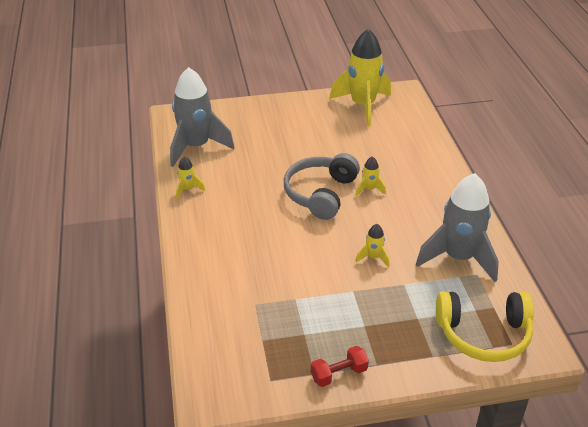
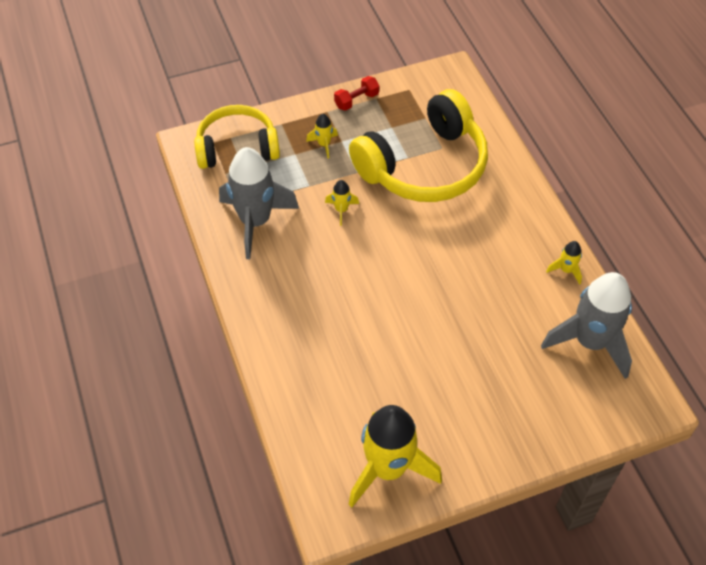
camera: 170 degrees right, 15 degrees up
grey headphones [284,153,360,220] -> none
yellow rocket [355,156,386,196] -> yellow rocket moved to [306,114,338,158]
none -> yellow headphones [349,89,488,202]

